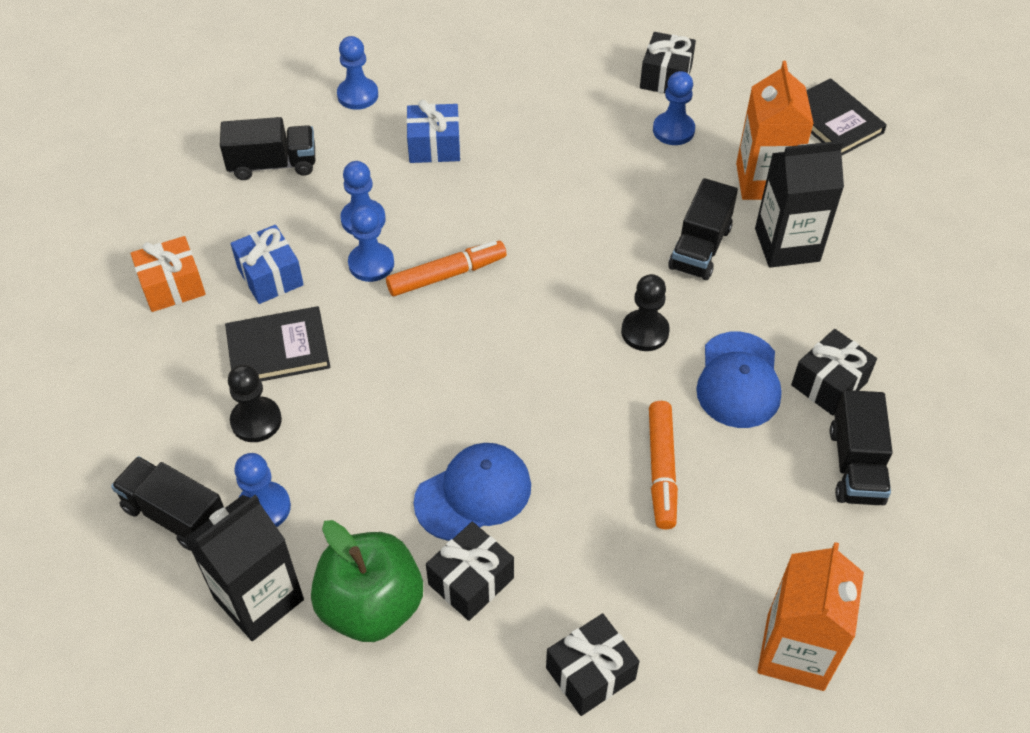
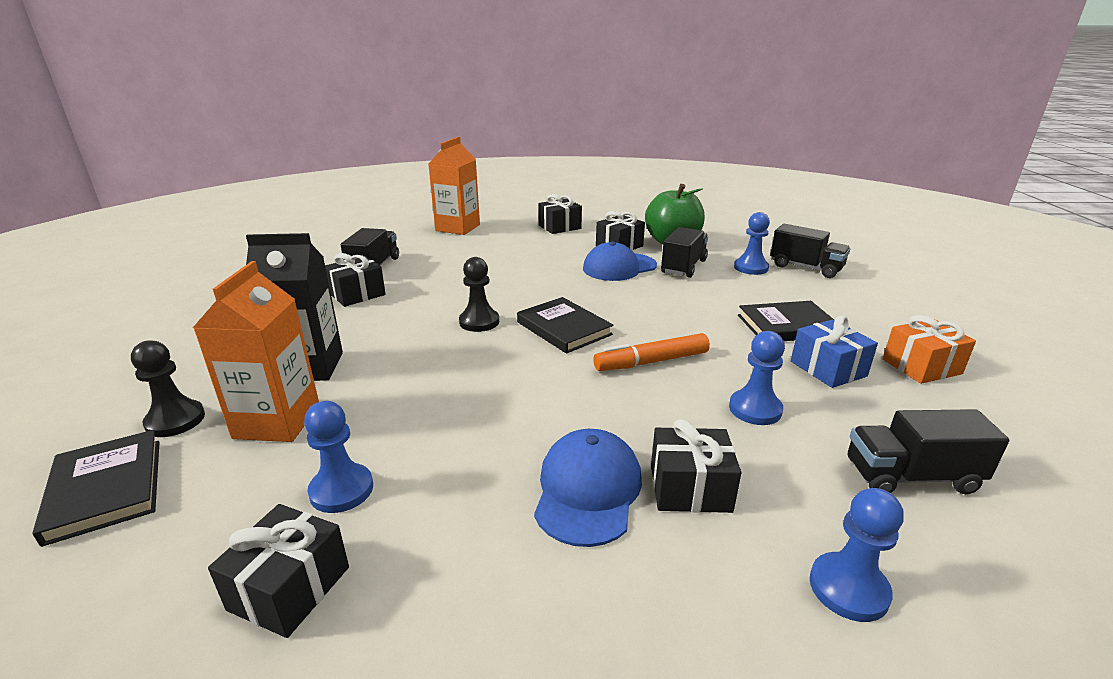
camera: 175 degrees left, 25 degrees down
black carton [185,495,304,641] -> none
black pawn [228,365,282,442] -> black pawn moved to [131,340,205,437]
blue pawn [348,205,394,282] -> none
blue gift [406,100,460,163] -> black gift [651,419,741,513]
orange marker [649,401,678,529] -> none
black truck [668,178,738,280] -> black truck moved to [661,227,708,278]
blue cap [696,332,782,428] -> blue cap moved to [534,429,642,547]
none -> black book [517,297,613,354]

